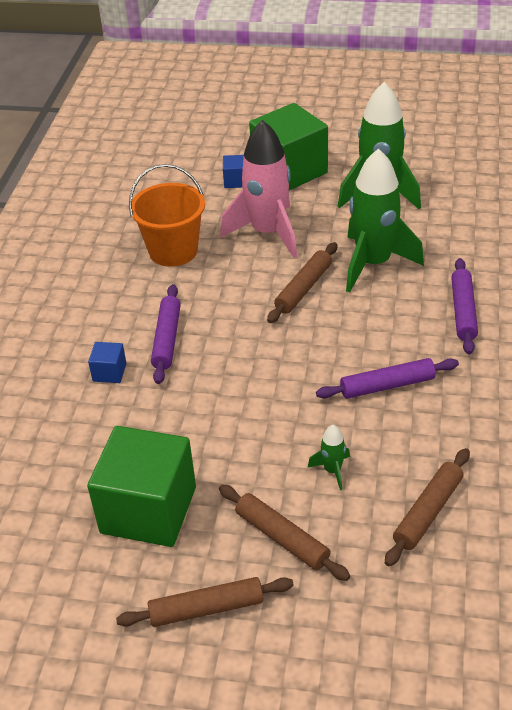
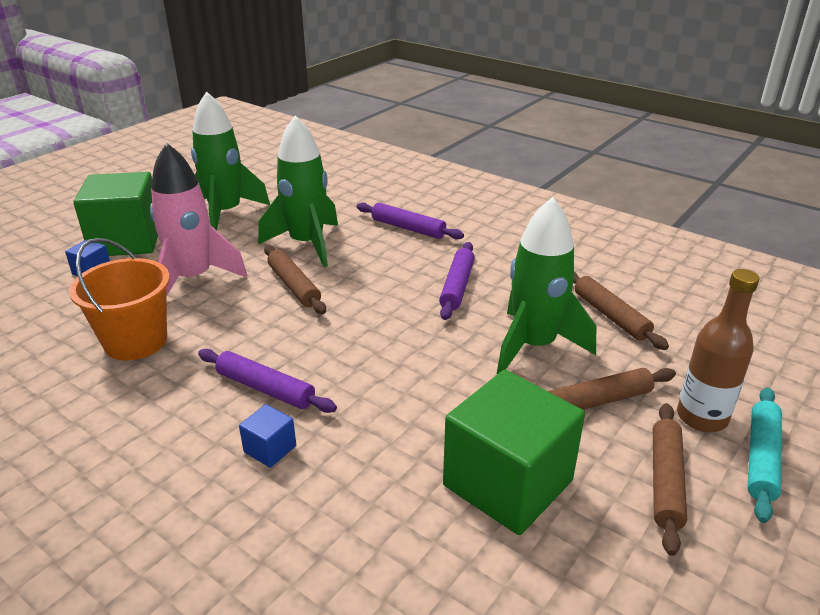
camera: 65 degrees left, 10 degrees down
green rocket [308,425,350,490] -> green rocket [497,197,596,374], size x2.38
none -> brown bottle [677,269,760,432]
none -> turquoise rolling pin [747,387,782,523]

